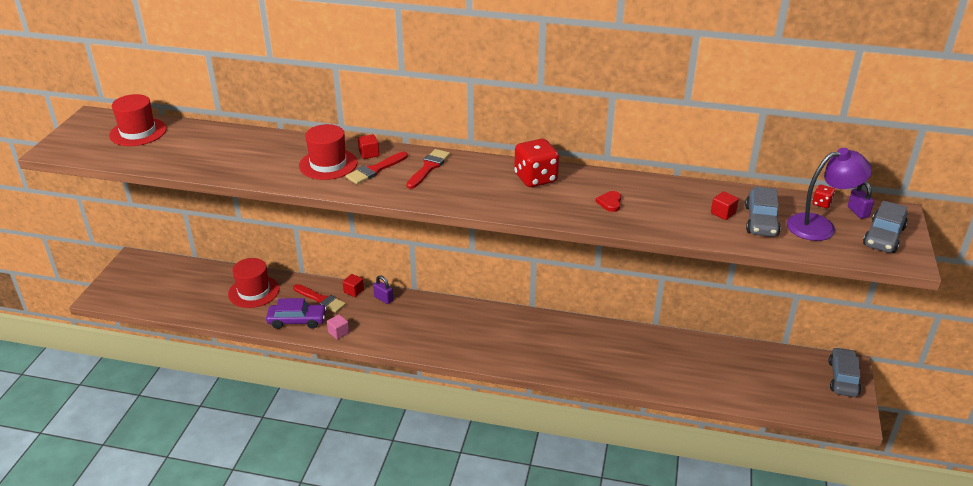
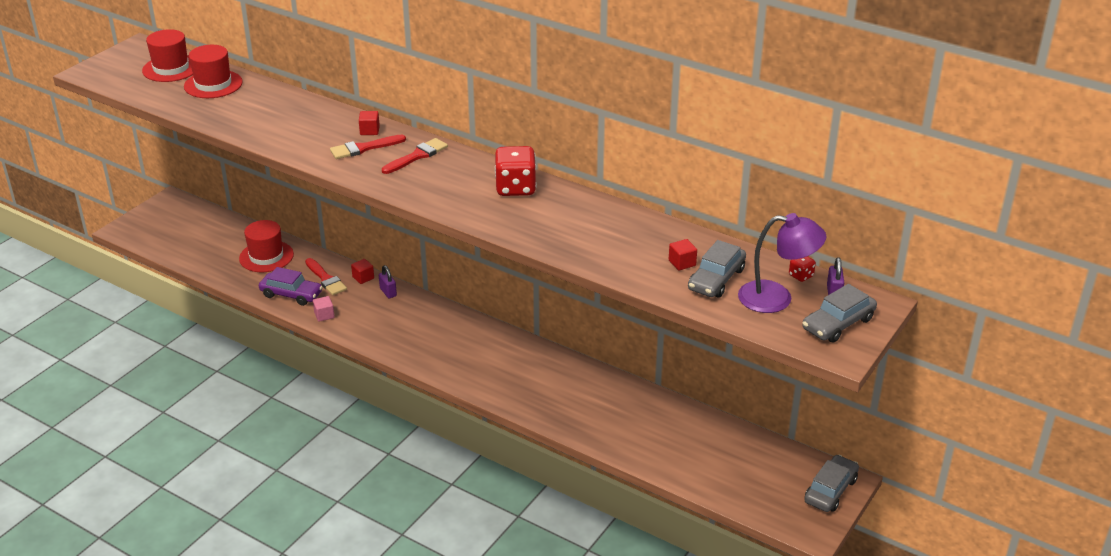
camera: 20 degrees right, 0 degrees up
red hat [299,124,358,180] -> red hat moved to [184,45,243,98]
red heart [596,191,621,212] -> none

